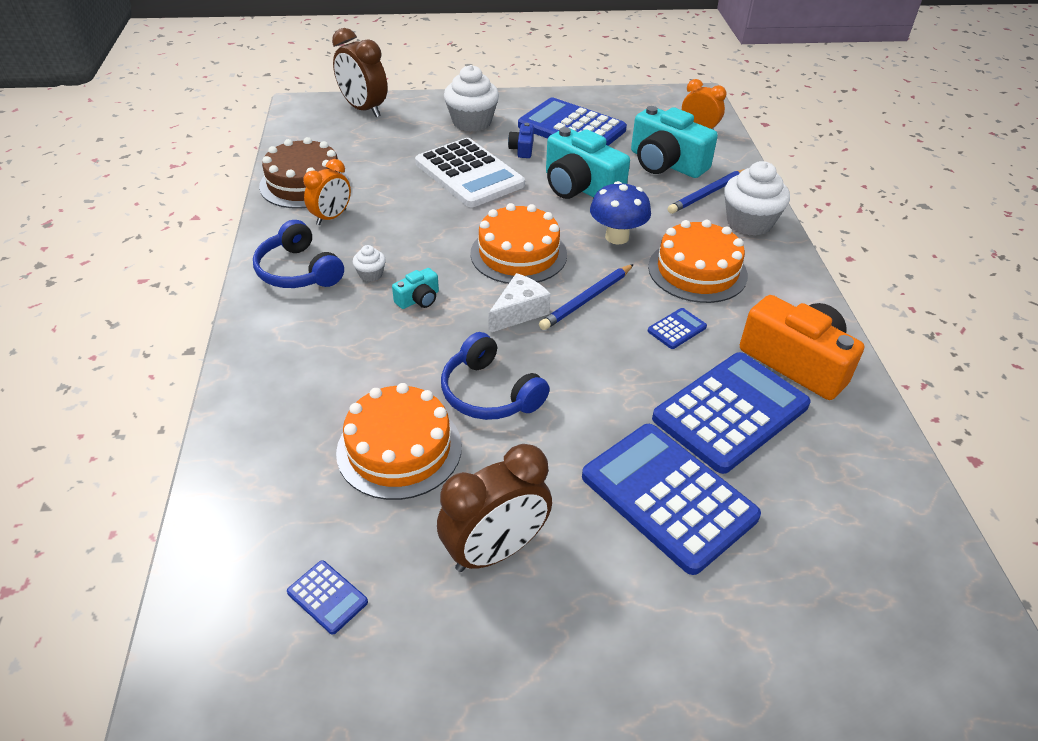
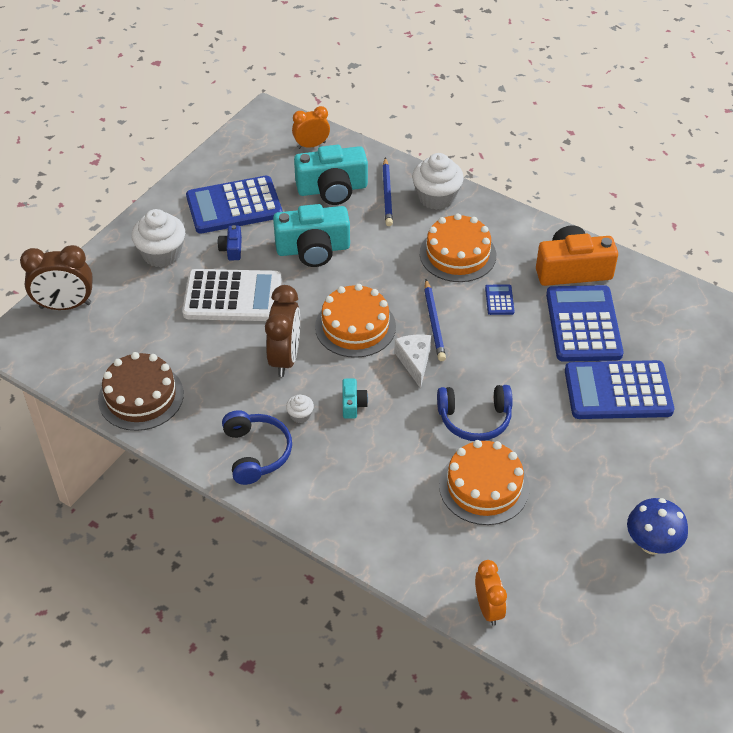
camera: 50 degrees left, 5 degrees up
blue headphones [253,220,344,288] -> blue headphones turned 105 degrees counterclockwise [222,410,292,485]
blue calculator [287,560,368,635] -> none
orange clock [303,159,351,225] -> orange clock moved to [475,560,507,626]
brown clock [437,444,552,572] -> brown clock moved to [265,285,300,377]
blue camera [508,123,534,158] -> blue camera turned 45 degrees clockwise [218,225,242,260]
blue mushroom [590,181,651,244] -> blue mushroom moved to [627,498,688,555]

